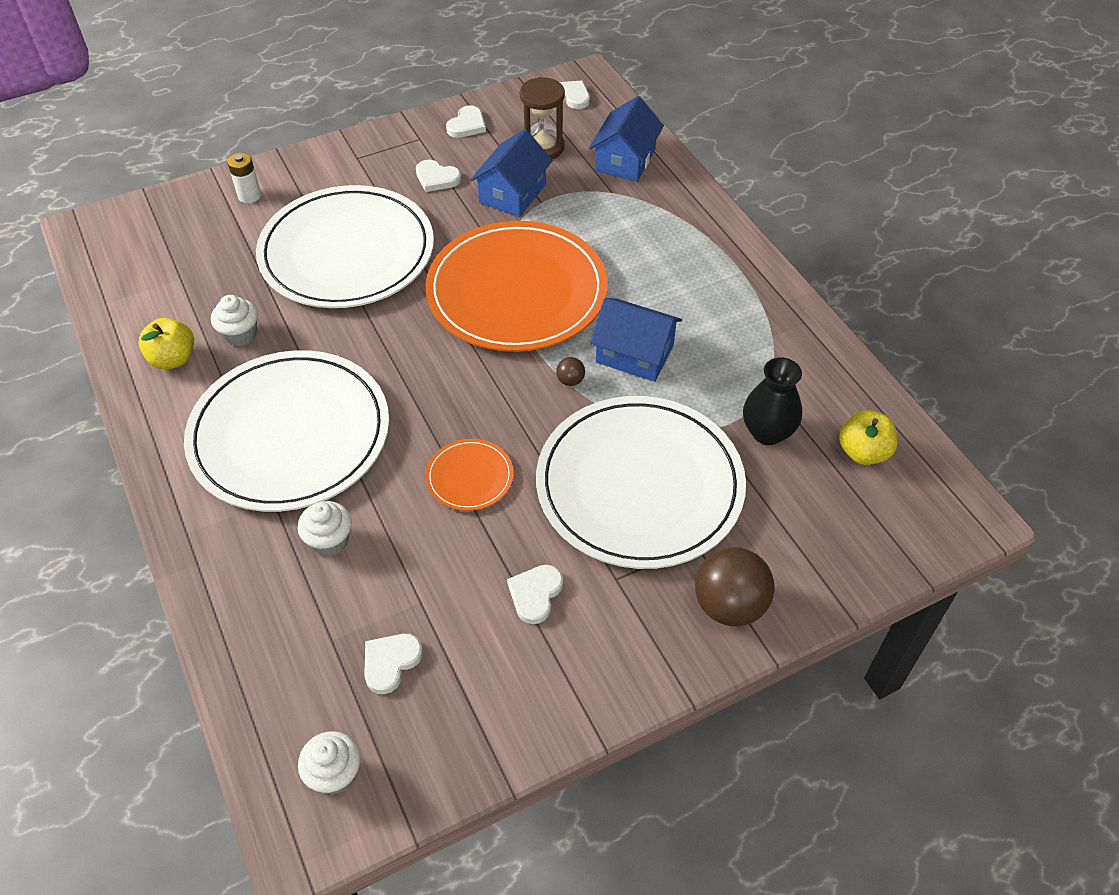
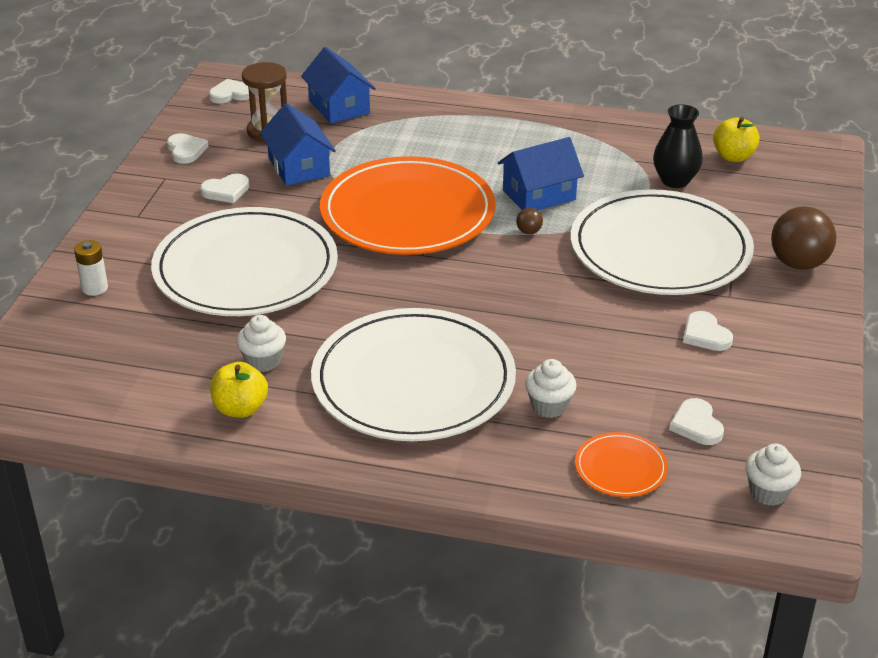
camera: 50 degrees left, 15 degrees down
orange plate [426,439,514,511] -> orange plate moved to [575,432,668,497]

